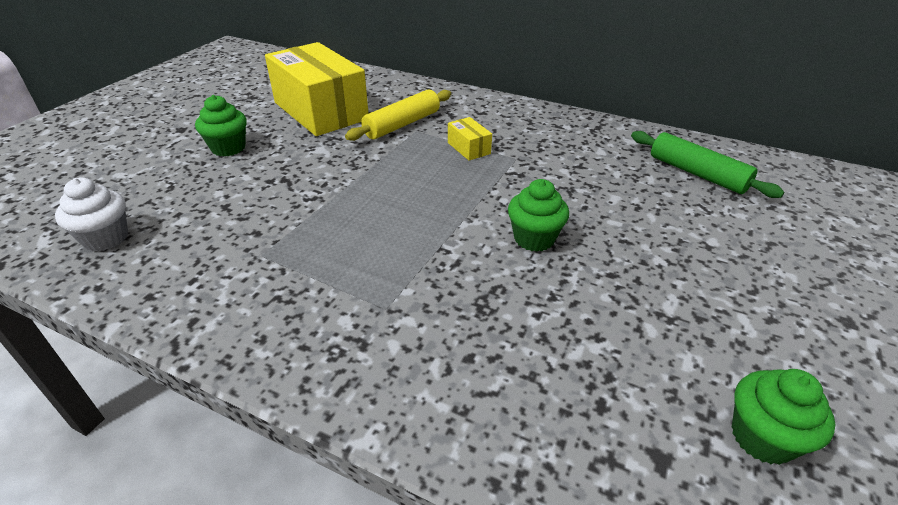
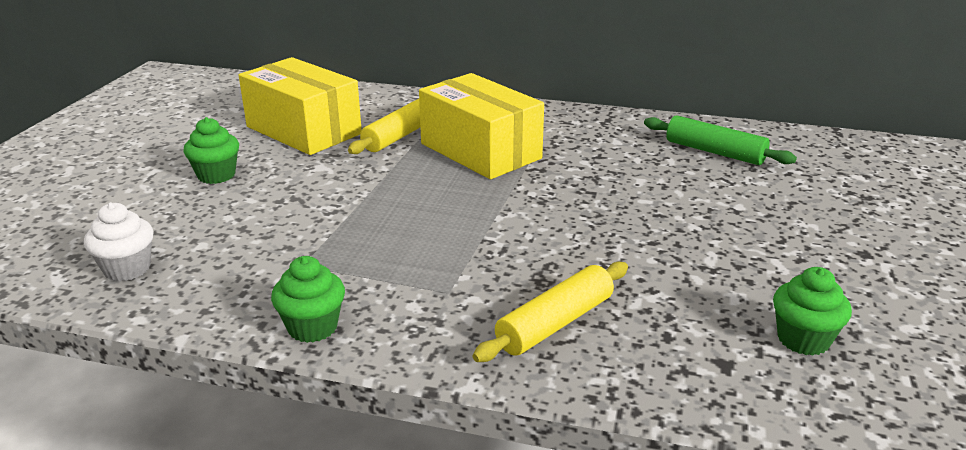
camera: 10 degrees left, 10 degrees down
yellow box [448,117,492,161] -> yellow box [419,73,544,179], size x2.47
green cupcake [508,179,569,252] -> green cupcake moved to [271,256,345,343]
none -> yellow rolling pin [473,262,628,362]

